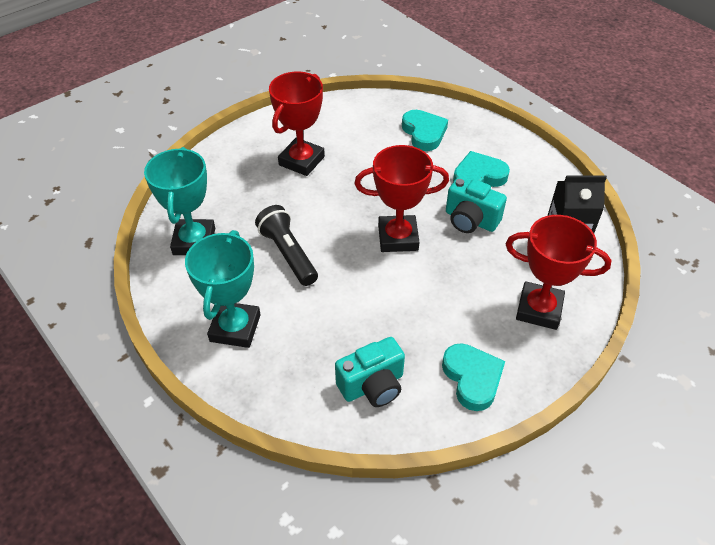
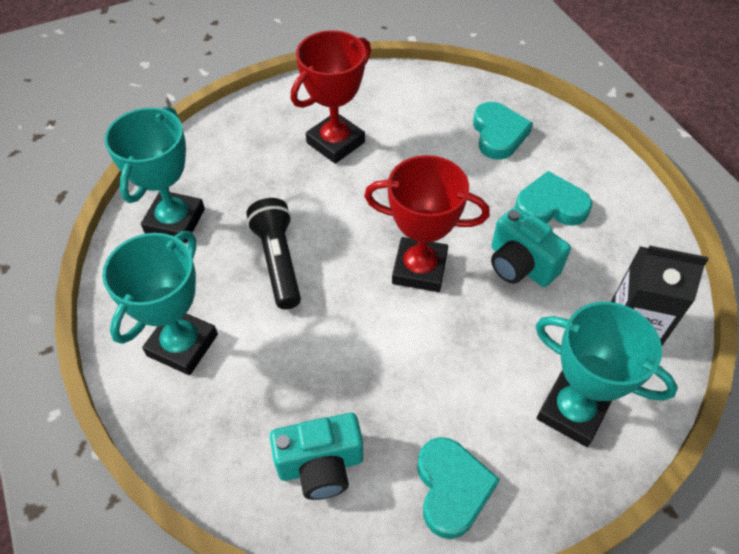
camera: 15 degrees right, 5 degrees up
red trophy [506,215,612,330] -> turquoise trophy [535,302,678,447]

